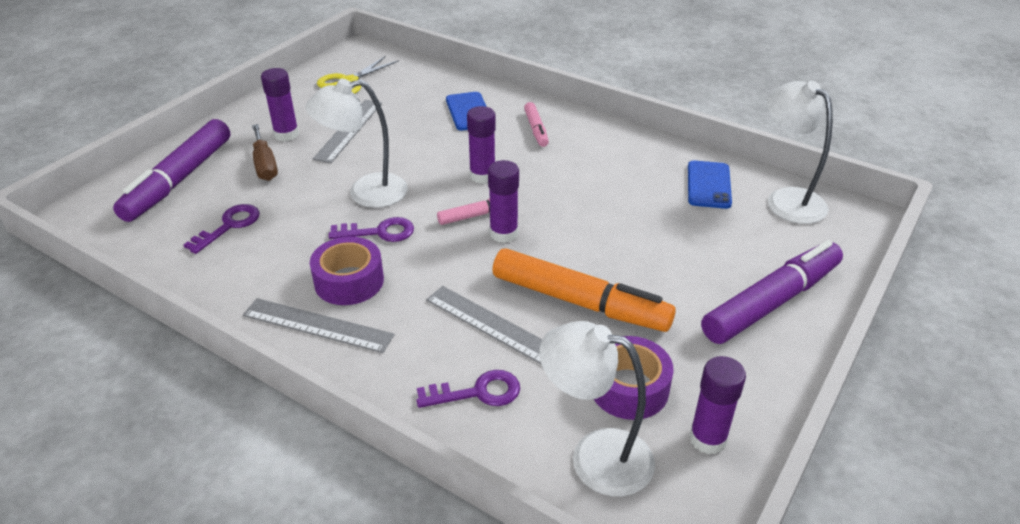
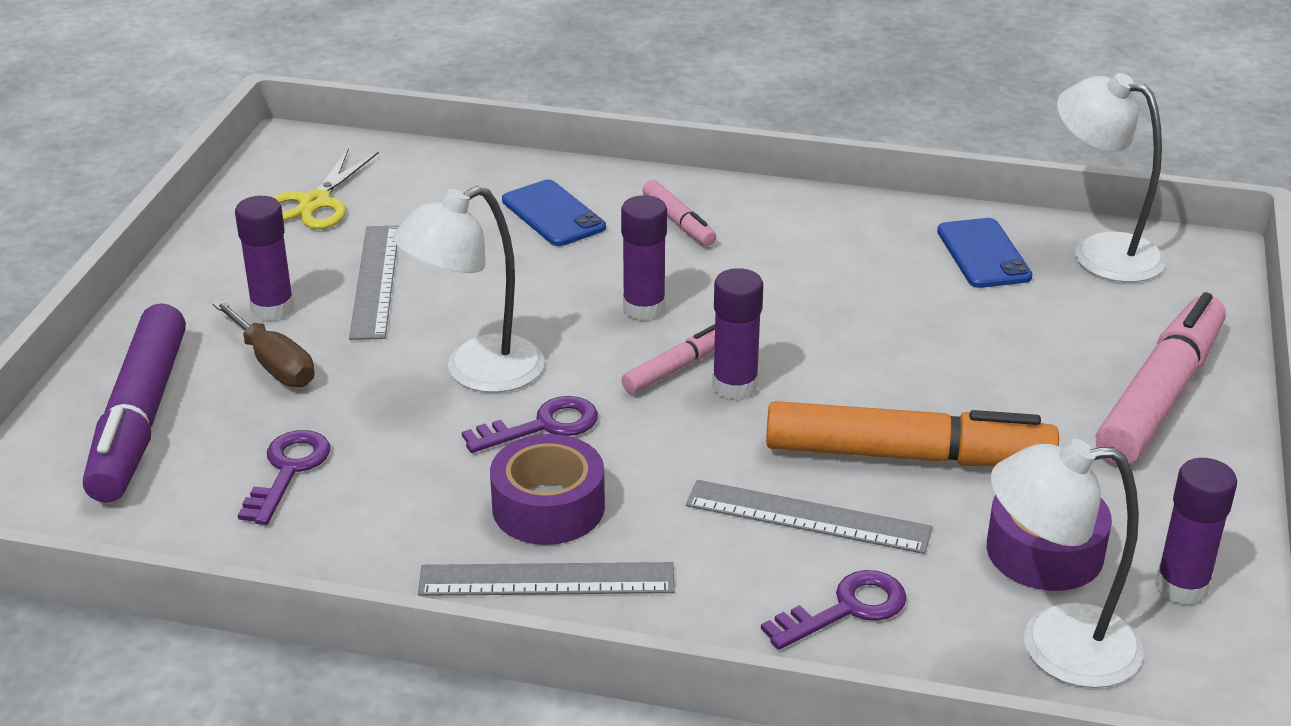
camera: 20 degrees left, 5 degrees down
purple marker [701,240,843,344] -> pink marker [1096,292,1226,464]

